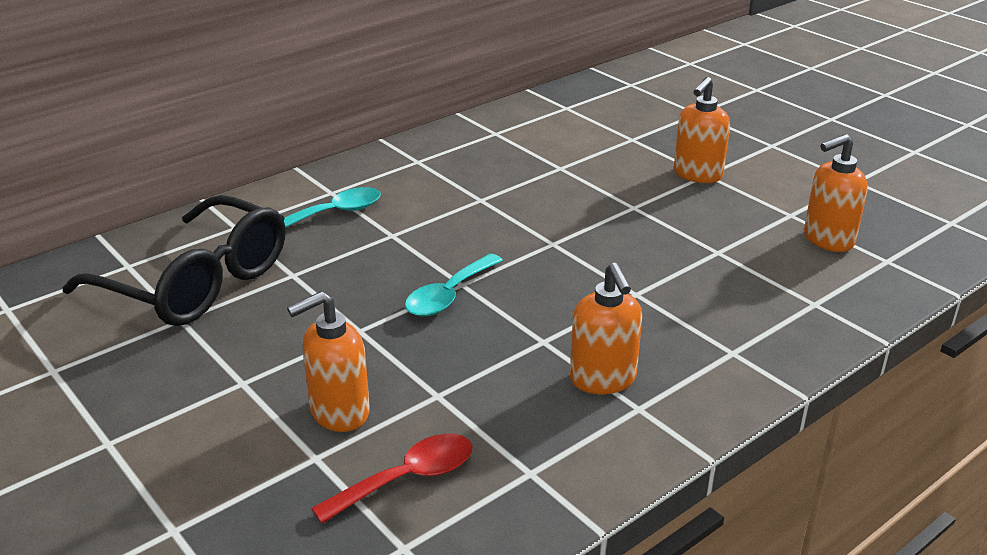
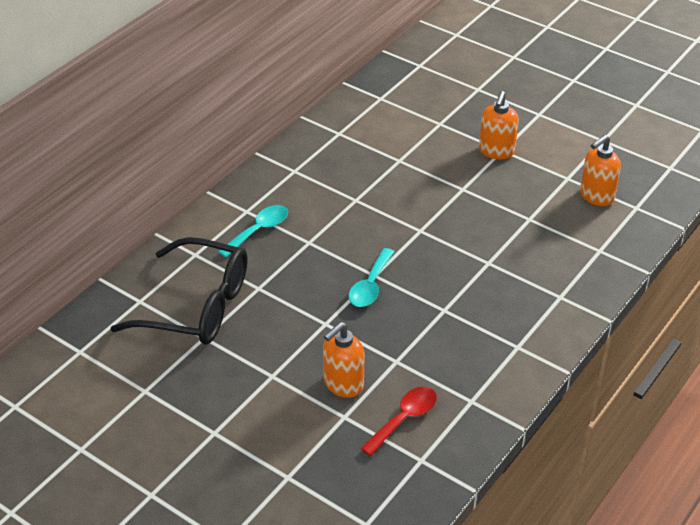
camera: 15 degrees left, 10 degrees up
orange soap dispenser [570,263,642,394] -> none

